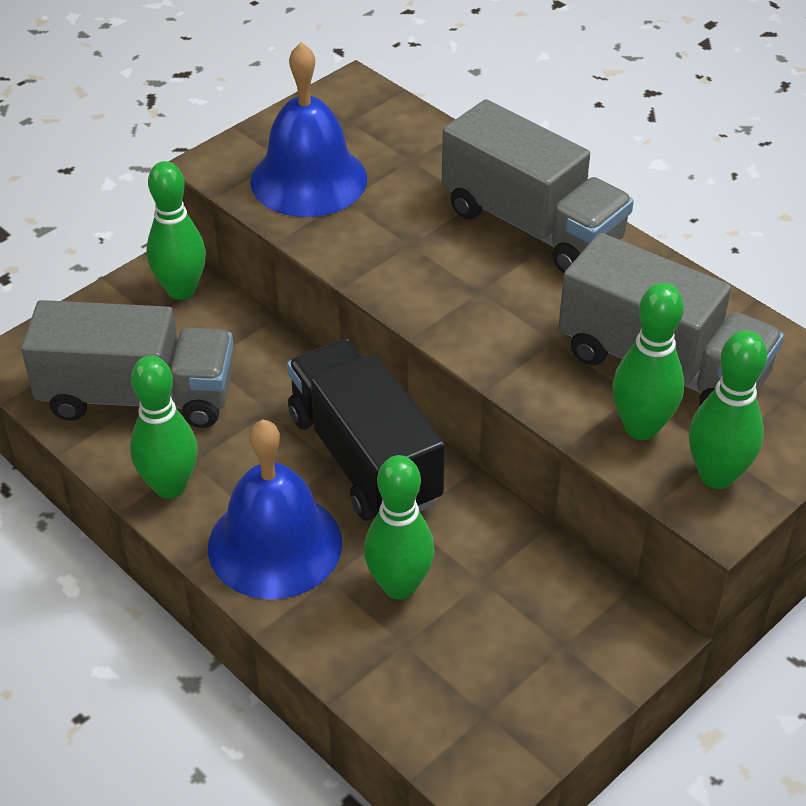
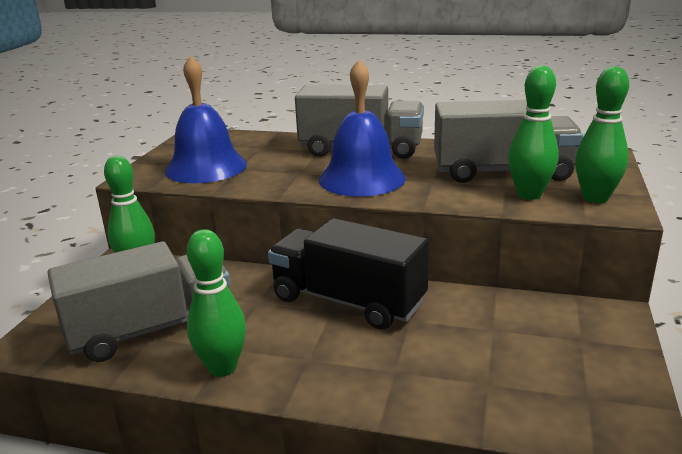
camera: 30 degrees left, 20 degrees down
blue bell [208,420,342,599] -> blue bell moved to [319,59,406,197]
green bowling pin [364,455,435,600] -> none

